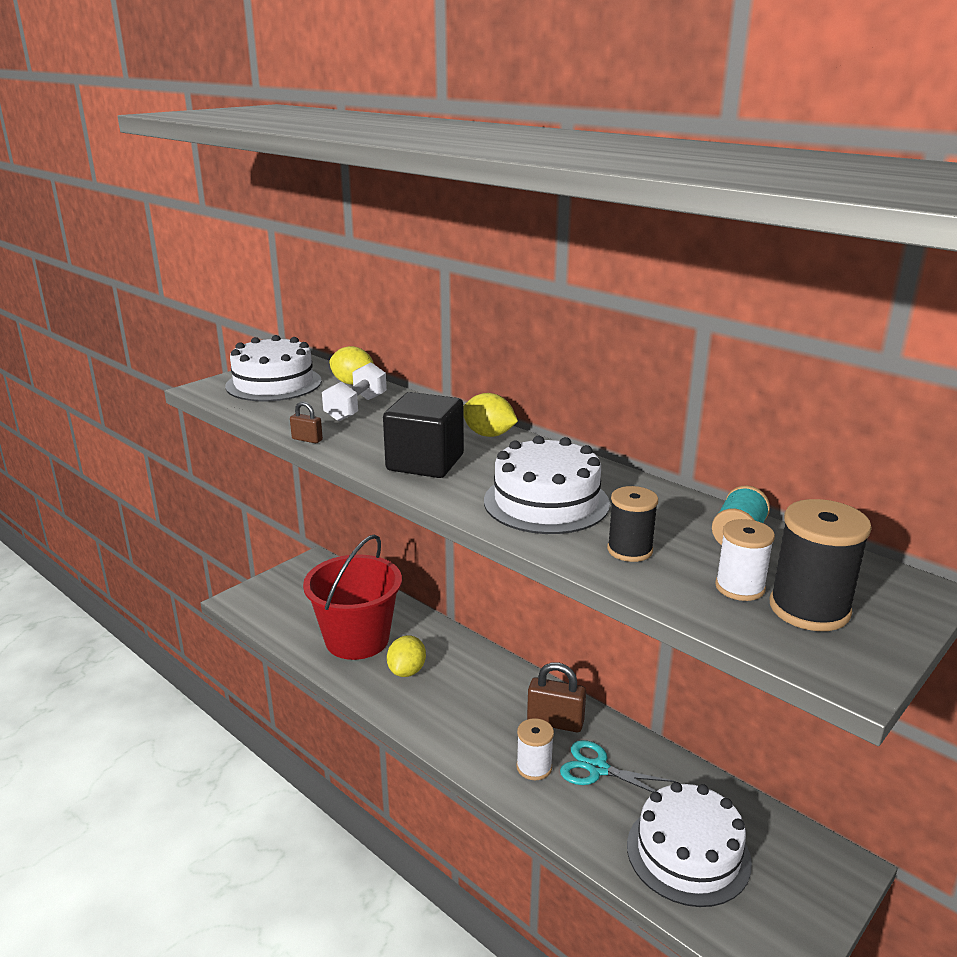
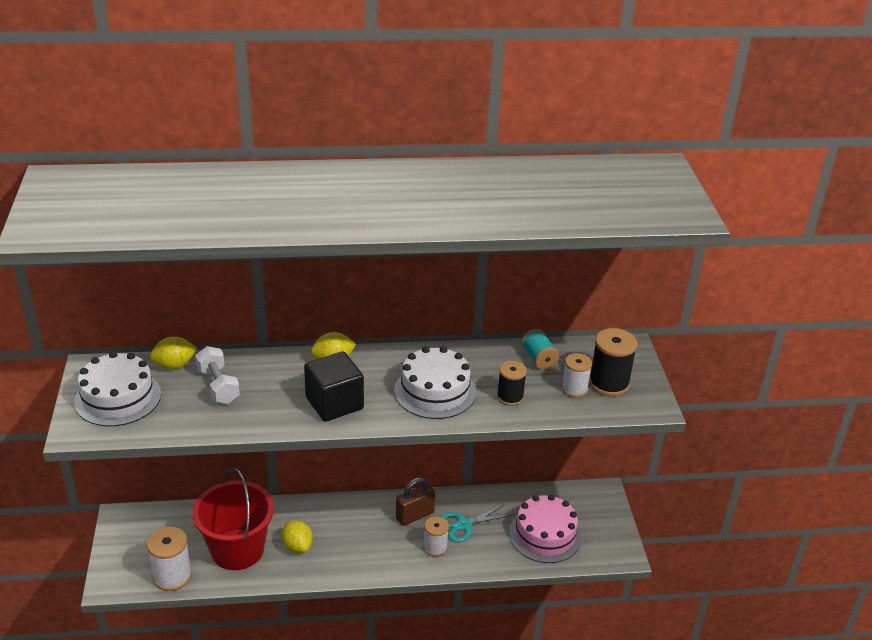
camera: 50 degrees left, 10 degrees up
brown padlock [290,402,323,443] -> none
white cake [627,782,752,907] -> pink cake [509,494,582,563]
none -> white spool [147,526,192,591]

